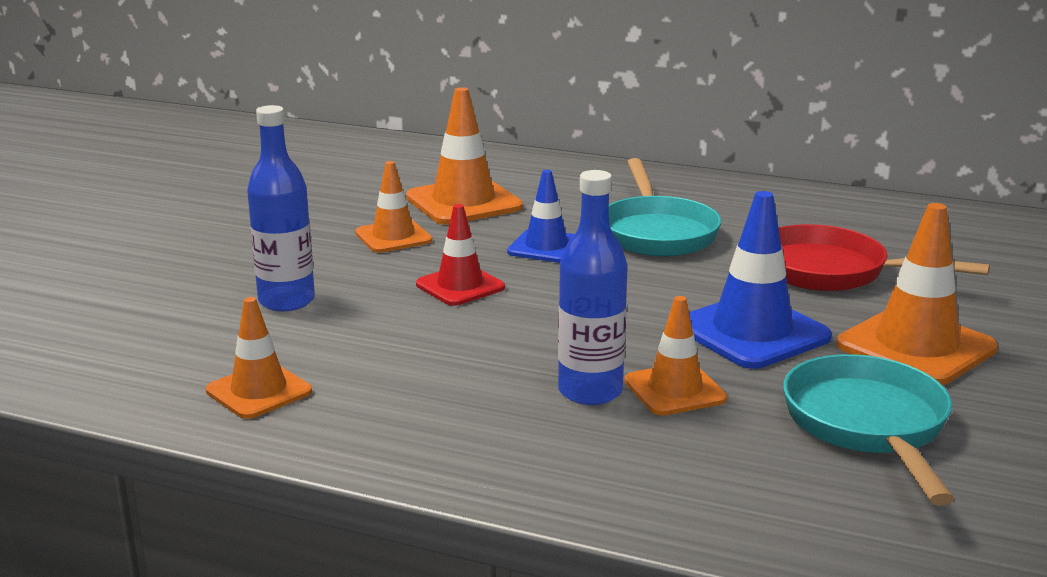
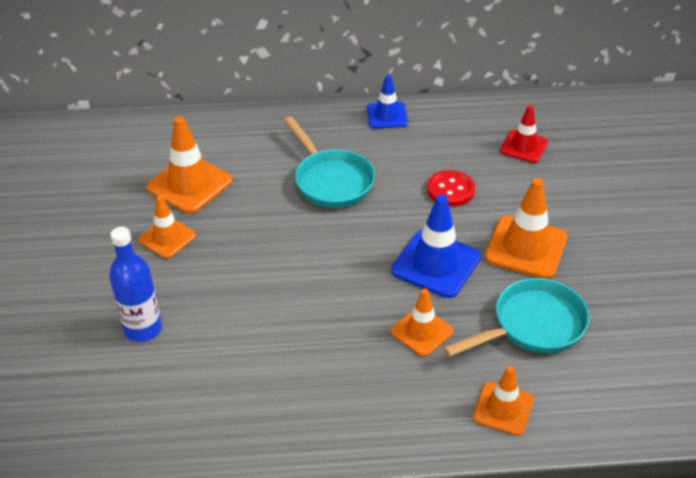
camera: 25 degrees left, 20 degrees up
orange traffic cone [206,297,312,419] -> orange traffic cone moved to [473,366,534,436]
red traffic cone [416,204,505,306] -> red traffic cone moved to [500,105,548,163]
blue traffic cone [507,170,574,263] -> blue traffic cone moved to [367,75,408,129]
blue bottle [558,170,628,405] -> none
red pan [778,224,990,291] -> red button [427,170,475,206]
turquoise pan [783,354,954,506] -> turquoise pan turned 90 degrees clockwise [443,278,589,357]

